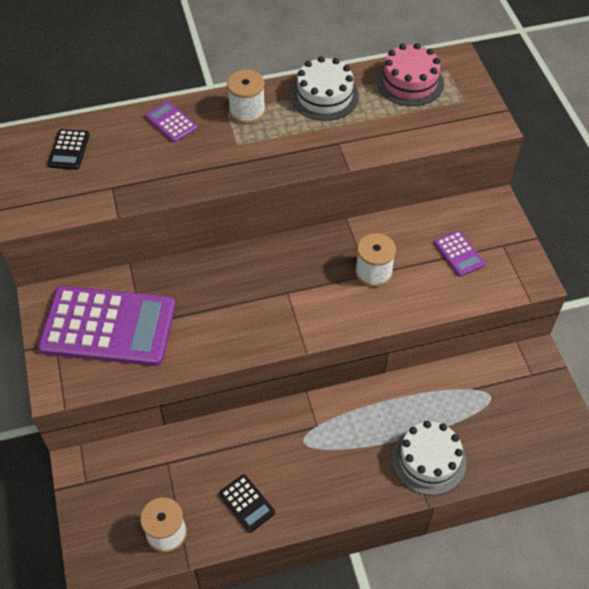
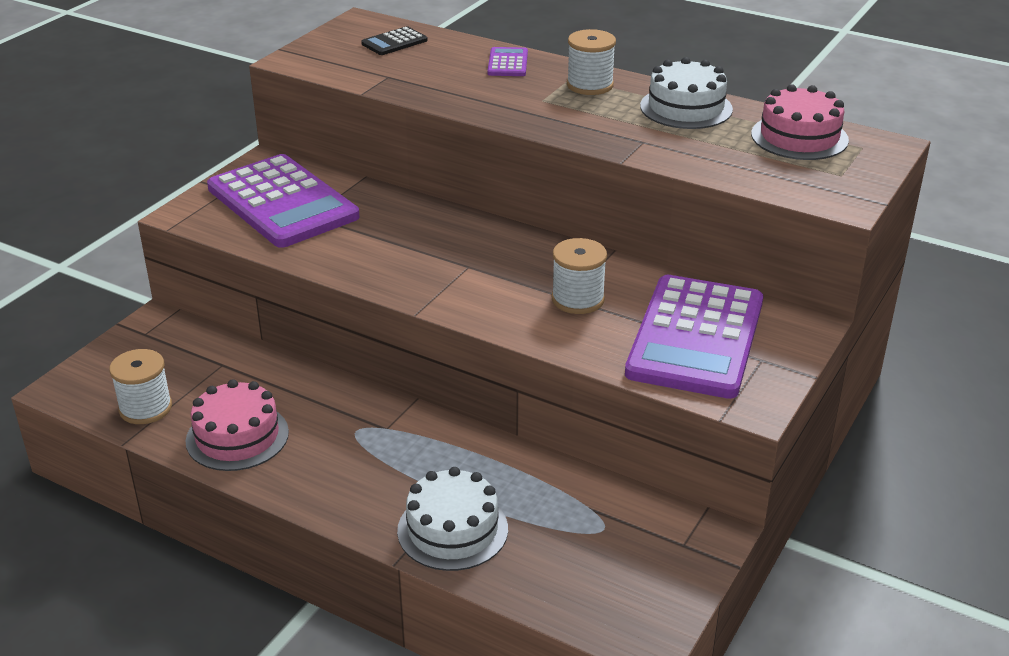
camera: 45 degrees right, 20 degrees down
black calculator [219,474,275,533] -> pink cake [186,379,289,471]
purple calculator [434,230,485,277] -> purple calculator [625,275,763,399], size x2.39

